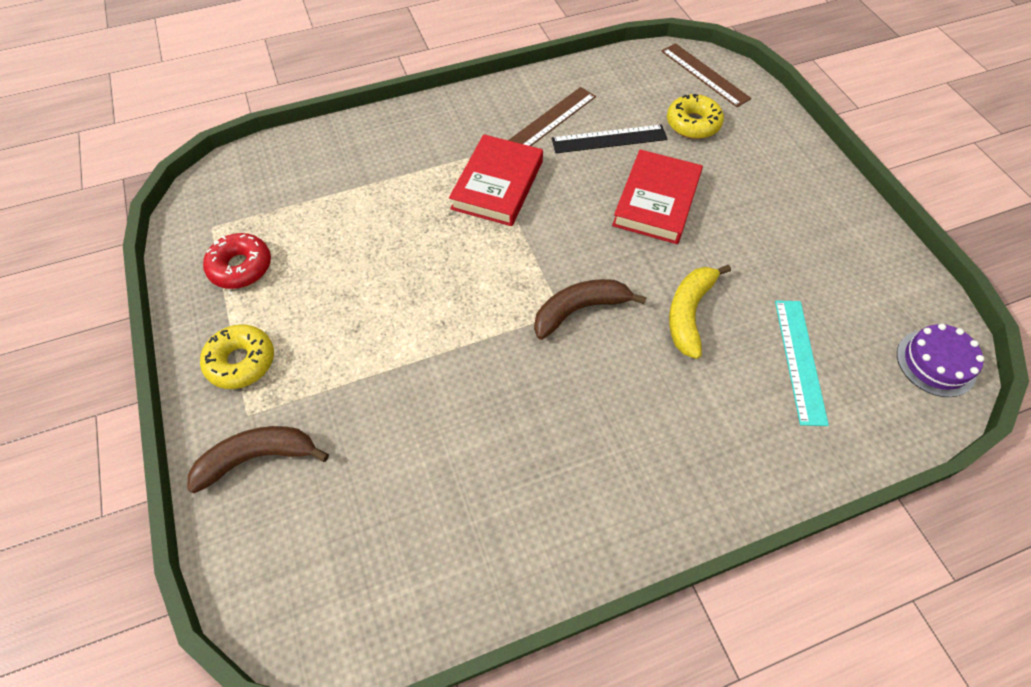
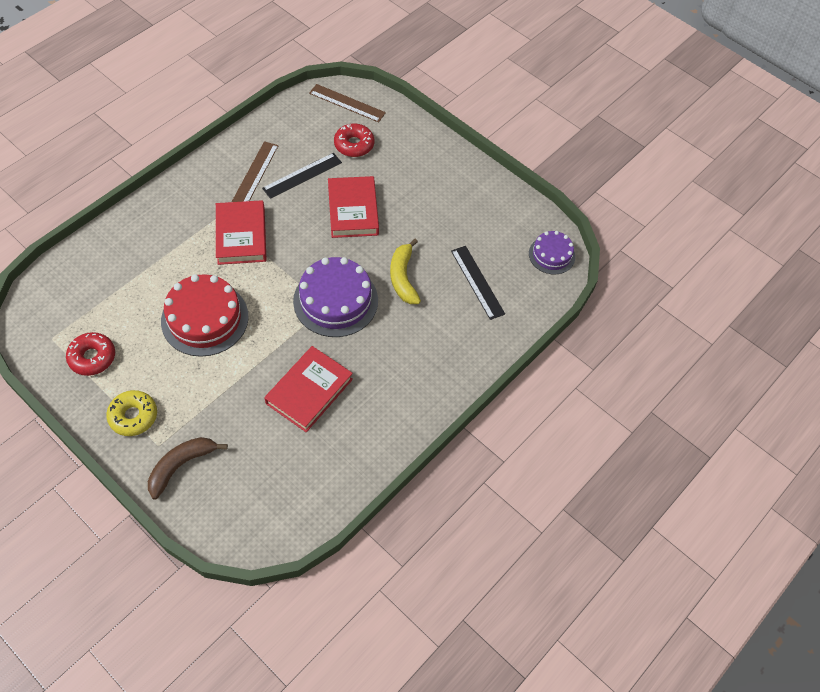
camera: 30 degrees left, 0 degrees up
brown banana [534,279,647,340] -> purple cake [293,257,378,337]
yellow donut [667,94,724,139] -> red donut [334,124,374,157]
turquoise ruler [775,300,829,426] -> black ruler [451,246,505,320]
none -> red cake [161,274,248,357]
none -> red book [264,346,353,432]

